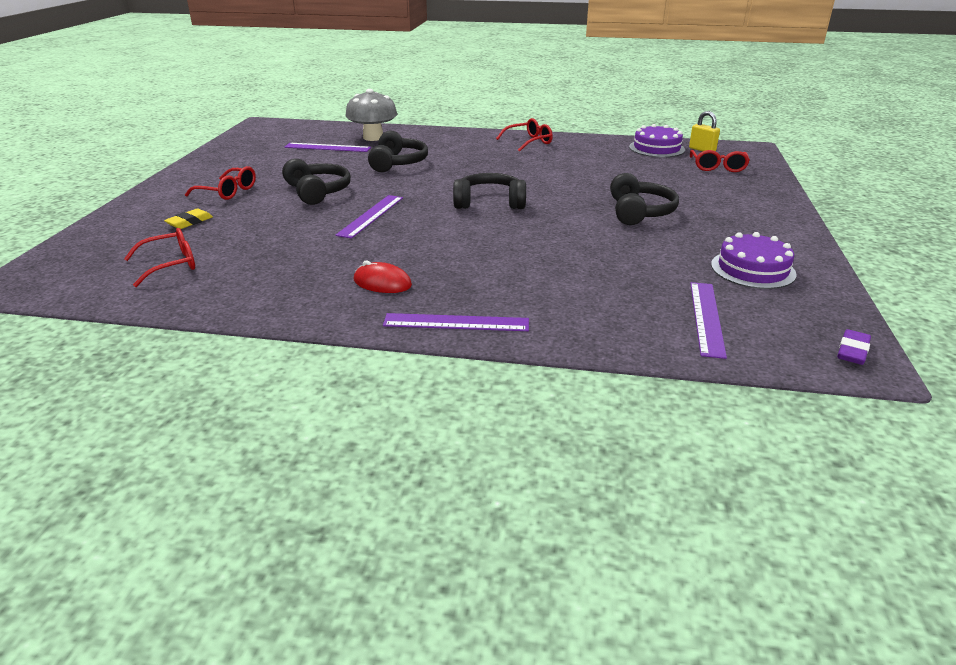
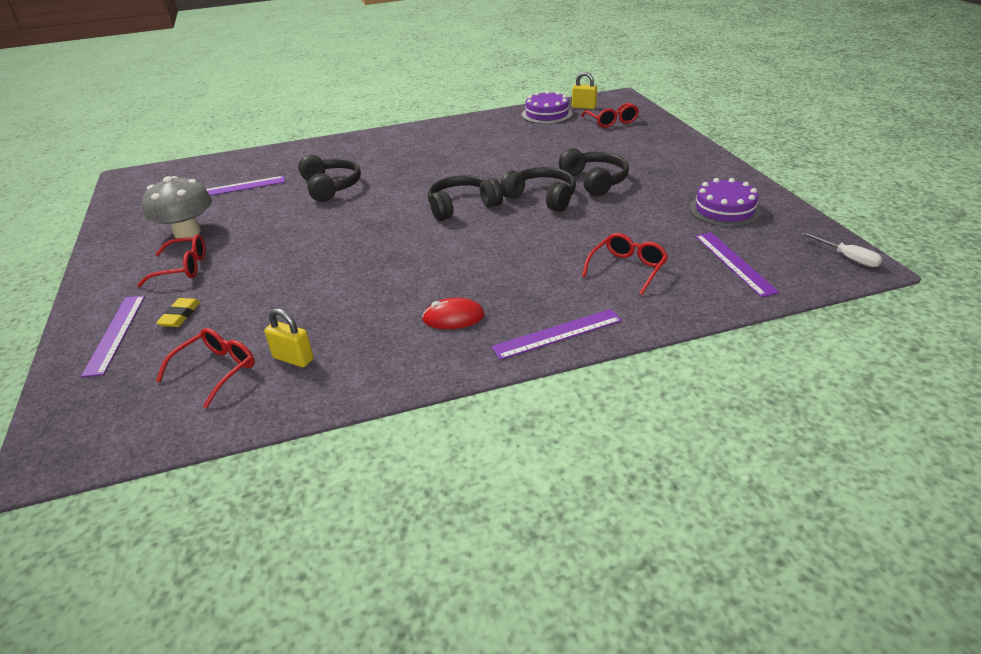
camera: 25 degrees left, 5 degrees up
black headphones [282,158,351,205] -> black headphones moved to [500,167,576,212]
purple ruler [335,195,403,239] -> purple ruler moved to [81,295,145,377]
grey mushroom [345,89,397,141] -> grey mushroom moved to [142,176,212,238]
red glasses [496,118,553,152] -> red glasses moved to [582,233,668,295]
purple eraser [837,329,871,365] -> white screwdriver [802,232,882,267]
none -> yellow padlock [264,308,314,367]

